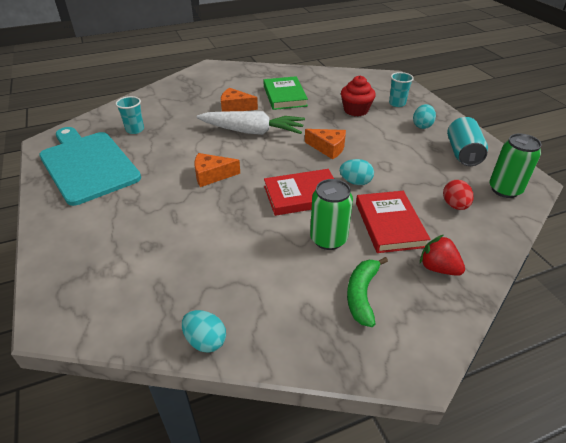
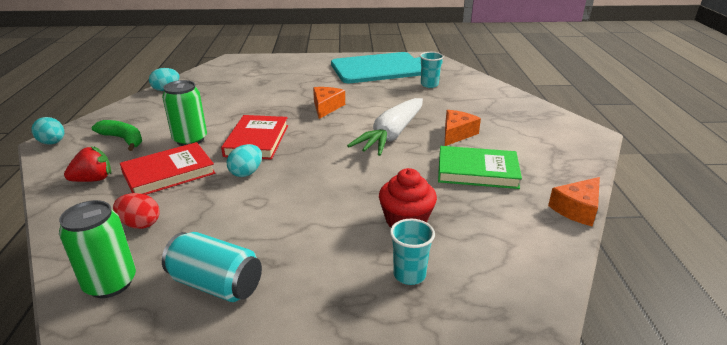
camera: 110 degrees right, 10 degrees down
orange cheese [305,129,346,159] -> orange cheese moved to [548,177,600,226]
red book [356,191,431,253] -> red book turned 45 degrees counterclockwise [120,142,216,195]
turquoise egg [413,104,436,129] -> turquoise egg moved to [31,117,64,145]

